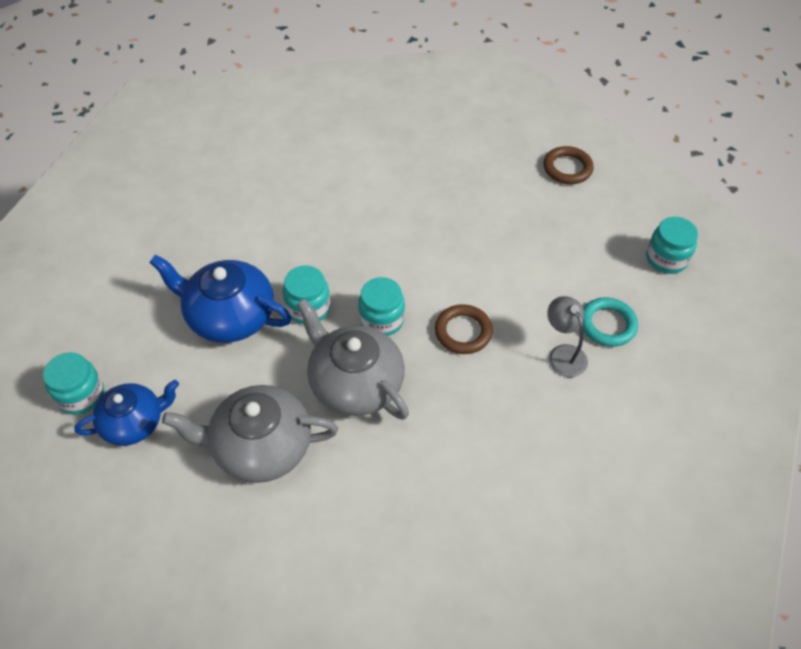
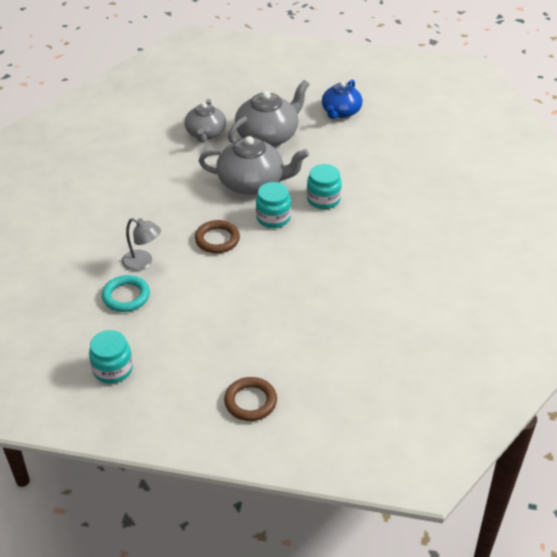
camera: 140 degrees right, 10 degrees down
turquoise jar [43,352,104,415] -> none
blue teapot [149,255,291,343] -> none
none -> grey teapot [184,99,226,142]

